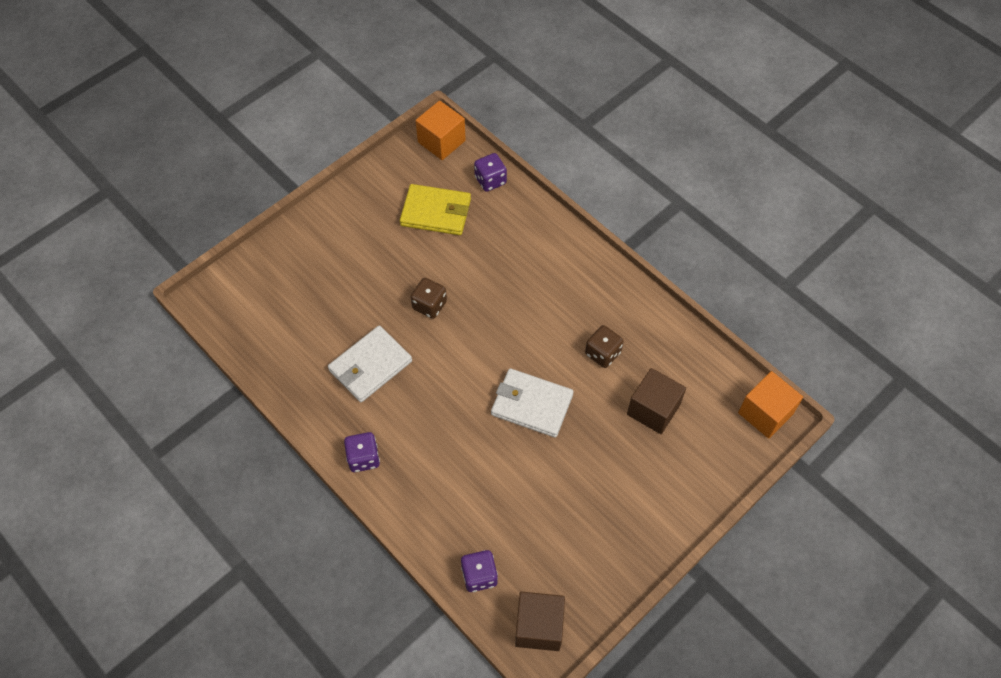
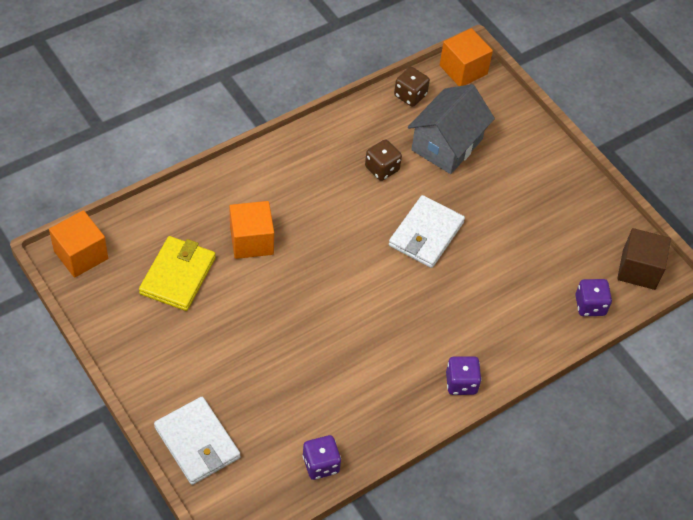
camera: 85 degrees left, 5 degrees down
white wallet [328,326,412,402] -> white wallet moved to [154,397,240,485]
brown dice [411,278,447,319] -> brown dice moved to [394,67,430,107]
purple dice [474,153,507,192] -> purple dice moved to [303,435,341,480]
brown cube [627,368,686,434] -> grey house [408,84,495,174]
none -> orange cube [229,201,274,259]

